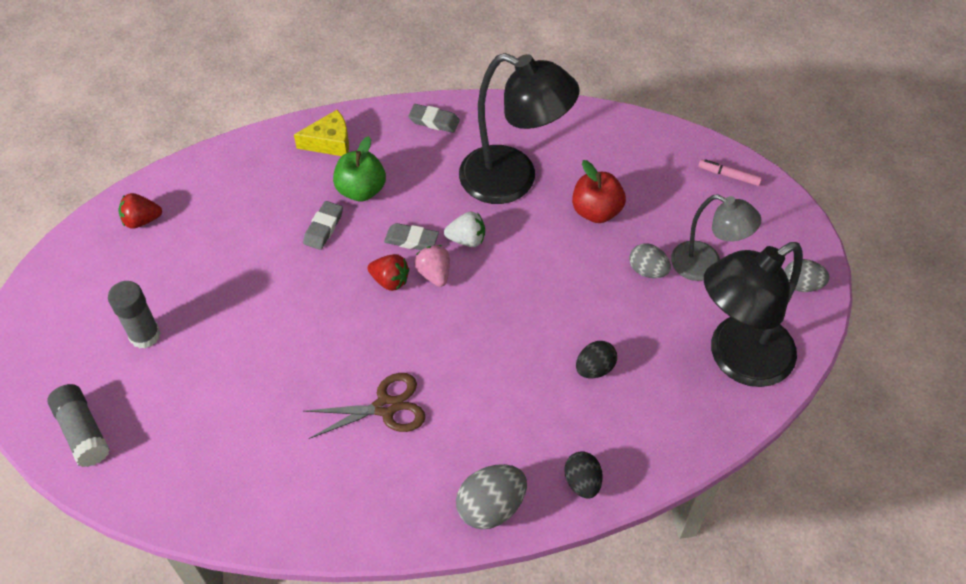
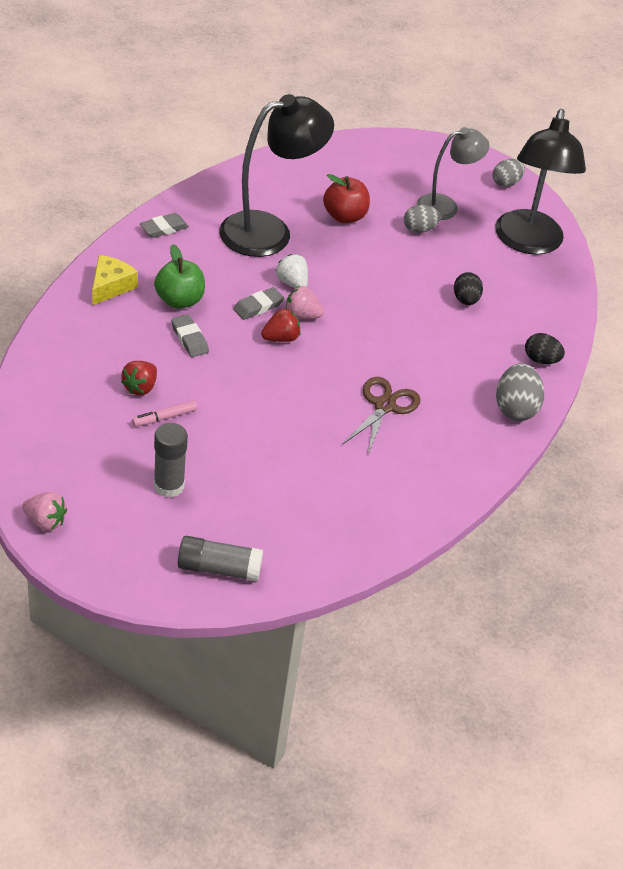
camera: 55 degrees left, 10 degrees down
red strawberry [118,193,162,229] -> red strawberry moved to [121,361,157,395]
white strawberry [444,211,485,247] -> white strawberry turned 75 degrees counterclockwise [276,254,308,288]
pink marker [698,159,762,186] -> pink marker moved to [132,401,197,427]
none -> pink strawberry [22,492,67,531]

